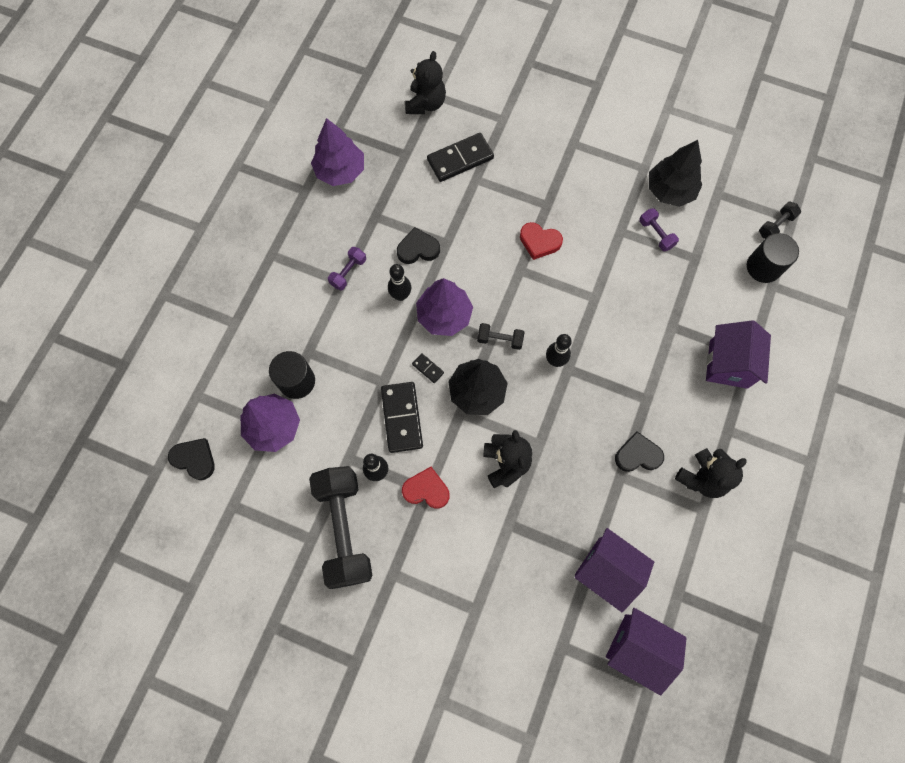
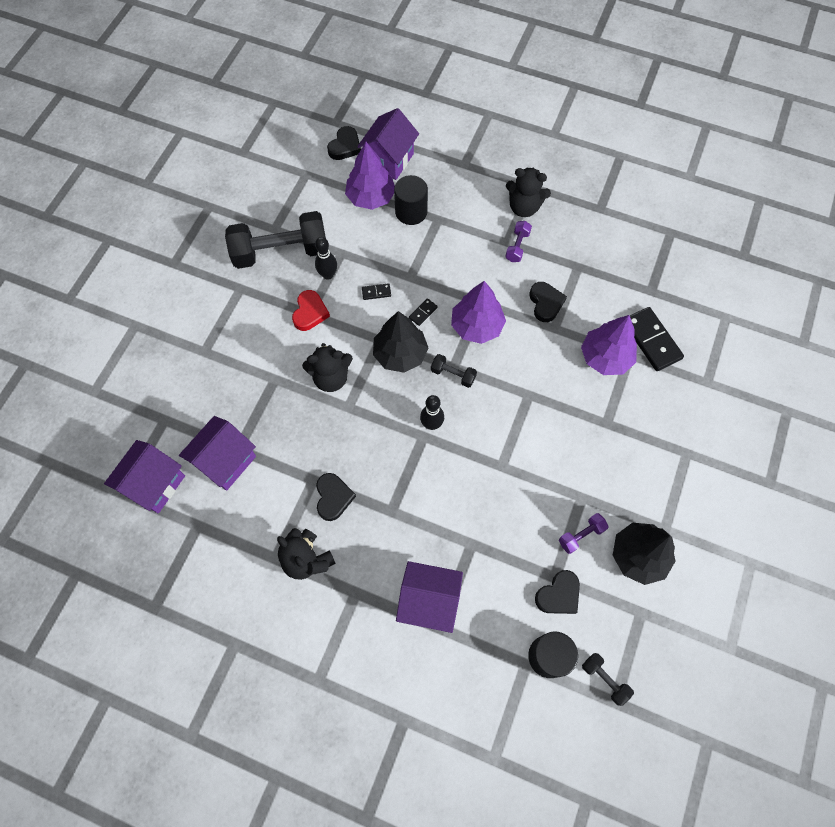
camera: 90 degrees right, 5 degrees down
purple tree [311,118,364,186] -> purple tree moved to [581,315,637,375]
purple dumbbell [328,247,366,290] -> purple dumbbell turned 75 degrees clockwise [505,221,532,262]
black domino [381,382,423,453] -> black domino [362,283,391,300], size x0.46
black bowling pin [388,264,411,301] -> none
black teddy bear [405,51,446,114] -> black teddy bear moved to [506,167,551,217]
black dumbbell [477,323,524,350] -> black dumbbell turned 75 degrees counterclockwise [431,354,477,388]
red heart [520,222,563,260] -> none
none -> purple house [357,108,419,180]
none -> black heart [535,570,580,614]

